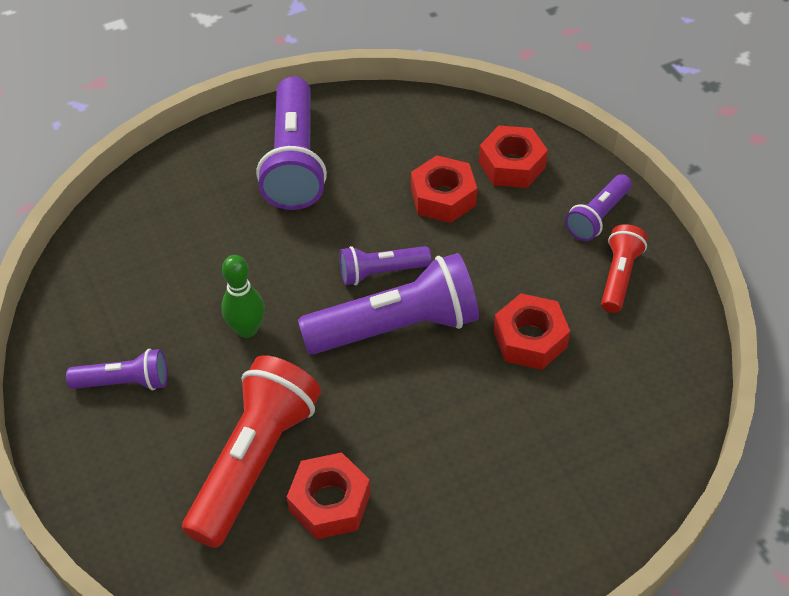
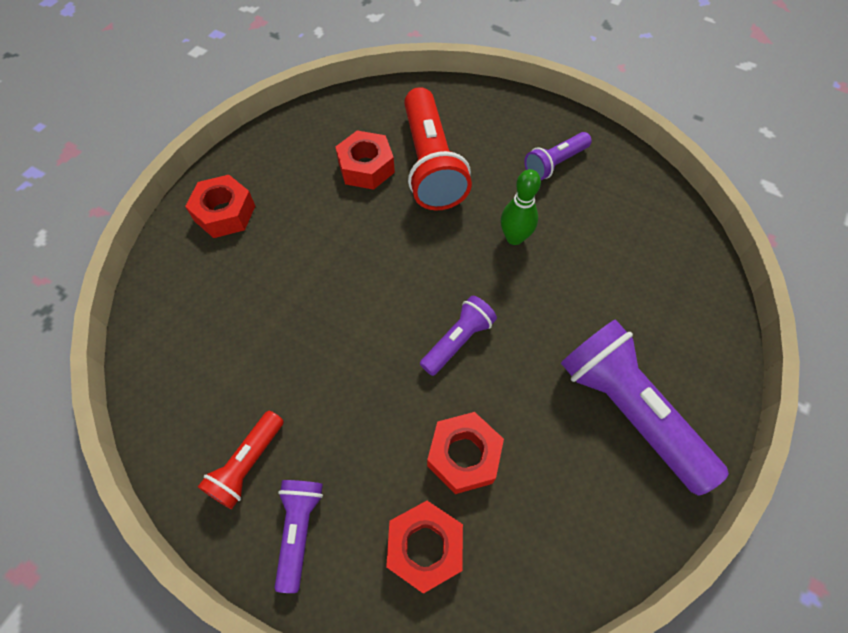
camera: 145 degrees right, 10 degrees up
purple flashlight [298,253,479,355] -> none
red nut [493,293,570,370] -> red nut moved to [185,175,255,238]
red flashlight [601,224,648,313] -> red flashlight turned 45 degrees clockwise [198,411,284,509]

